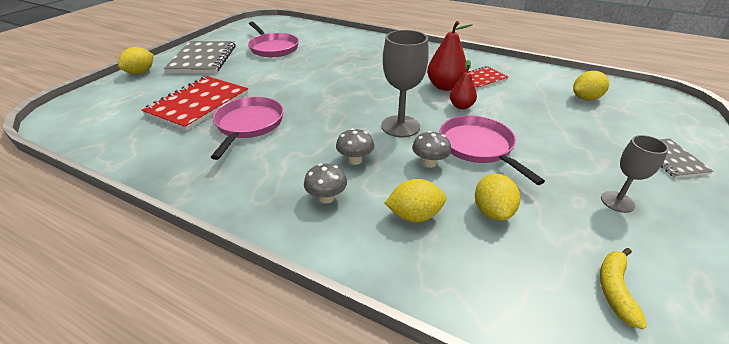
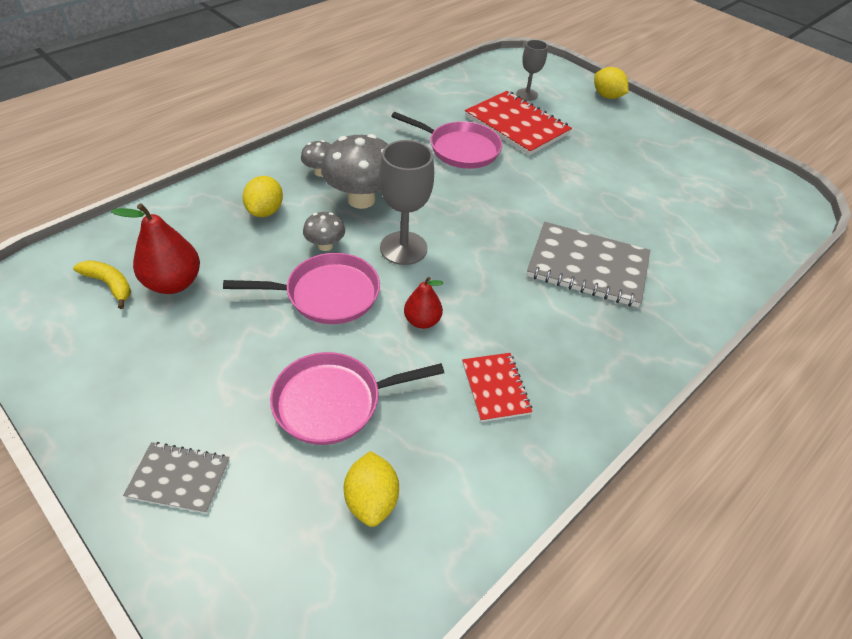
camera: 105 degrees right, 10 degrees up
grey notebook [164,41,236,73] -> grey notebook moved to [527,222,650,307]
pink pan [248,22,299,57] -> pink pan moved to [270,352,444,445]
grey mushroom [336,128,374,165] -> grey mushroom [321,134,388,209], size x1.98
red pear [427,21,473,91] -> red pear moved to [111,203,200,294]
yellow lemon [475,174,520,221] -> none
grey goblet [601,135,669,213] -> grey goblet moved to [516,40,548,101]

